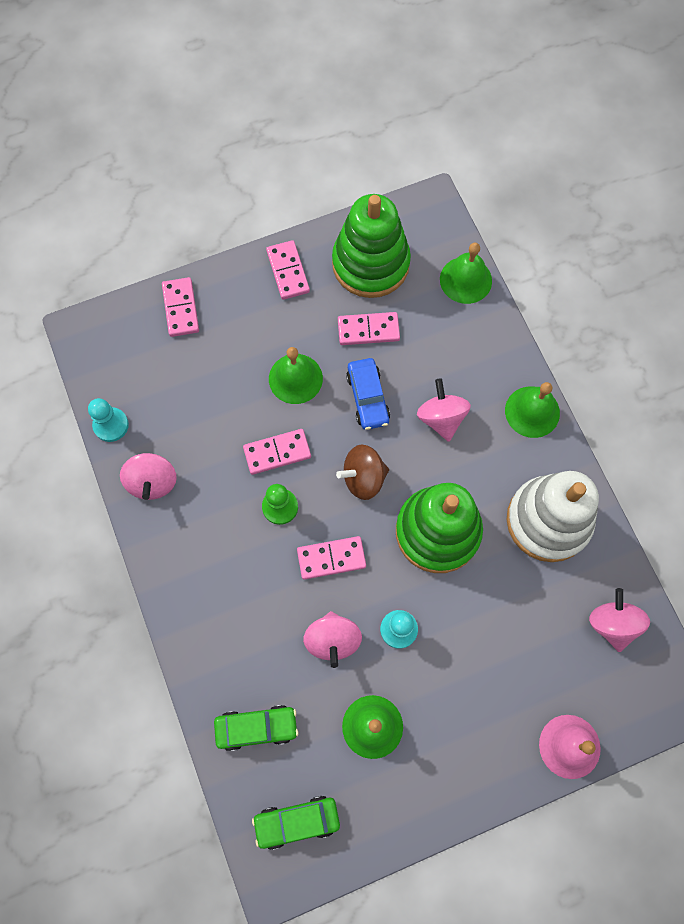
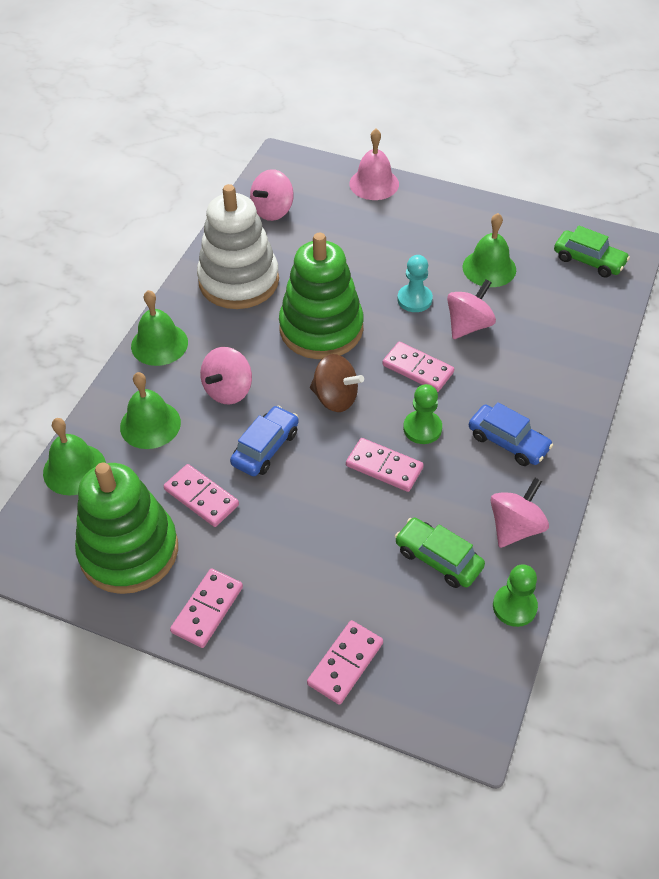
camera: 135 degrees left, 20 degrees down
turquoise pawn [88,398,129,442] -> green pawn [493,564,538,627]
green car [214,705,299,751] -> green car moved to [395,518,485,588]
green bell [269,347,323,404] -> green bell moved to [120,372,181,449]
none -> blue car [469,402,553,466]

